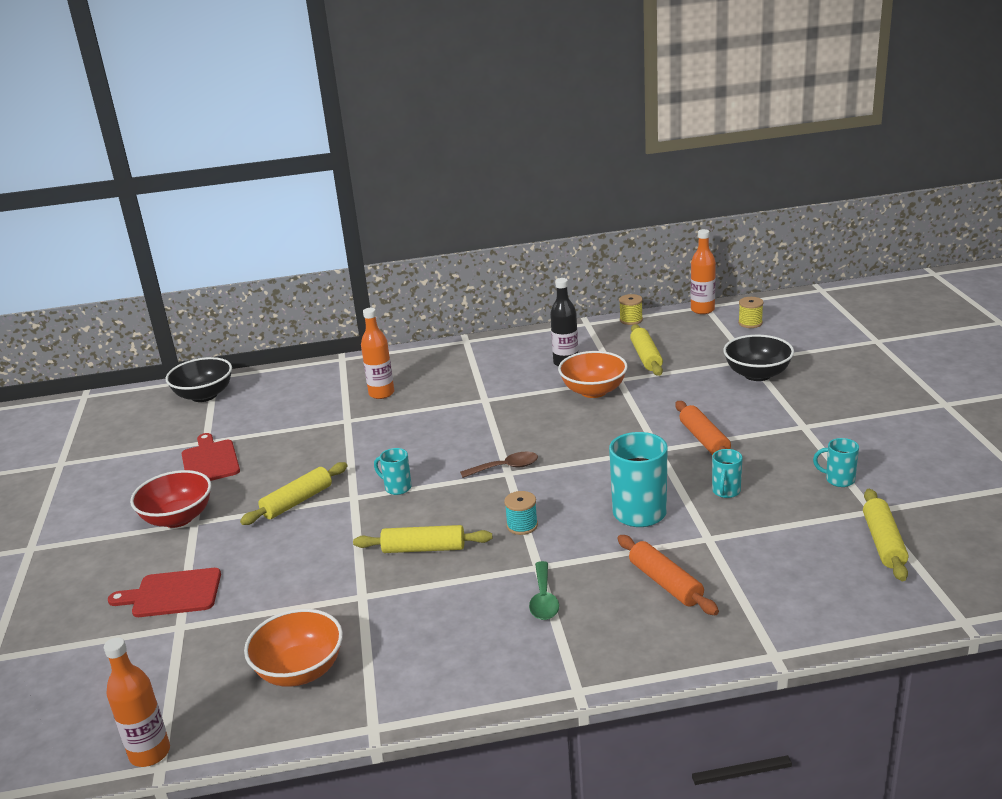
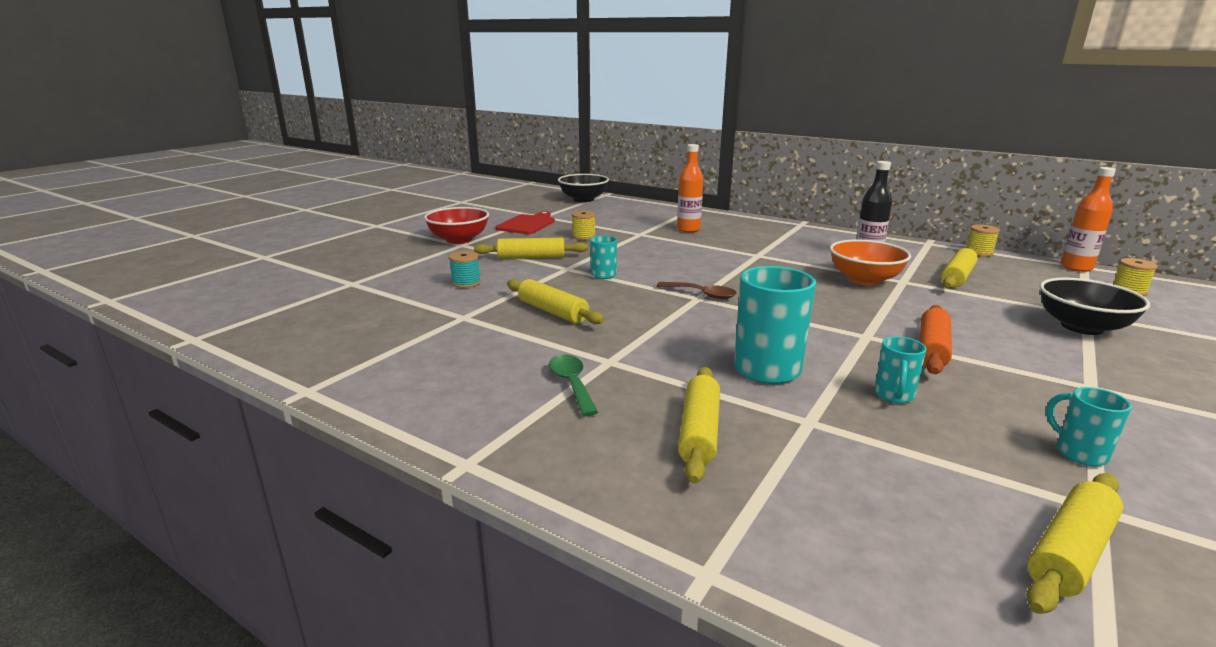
camera: 40 degrees right, 5 degrees down
orange bottle [104,637,170,767] -> none
red cutting board [108,568,221,617] -> none
orange bowl [244,609,343,687] -> none
turquoise spool [504,491,538,535] -> turquoise spool moved to [449,251,481,288]
green spoon [529,561,559,620] -> green spoon turned 120 degrees clockwise [549,354,598,416]
orange rolling pin [618,535,719,615] -> yellow rolling pin [678,367,720,484]
turquoise mug [712,449,743,498] -> turquoise mug turned 45 degrees counterclockwise [874,336,927,404]
none -> yellow spool [572,211,596,240]

